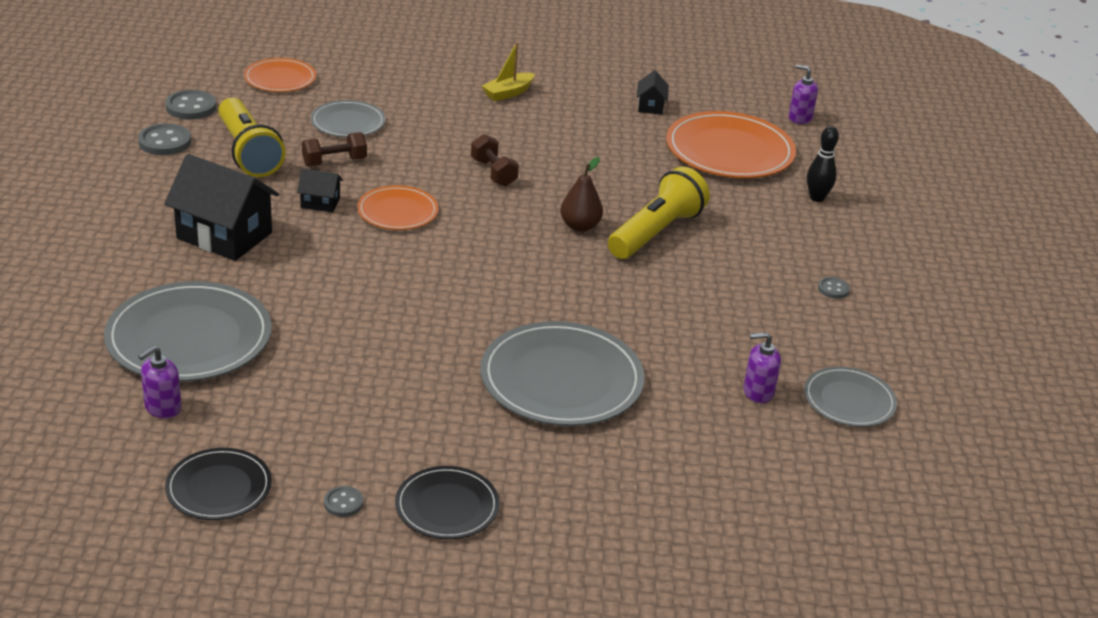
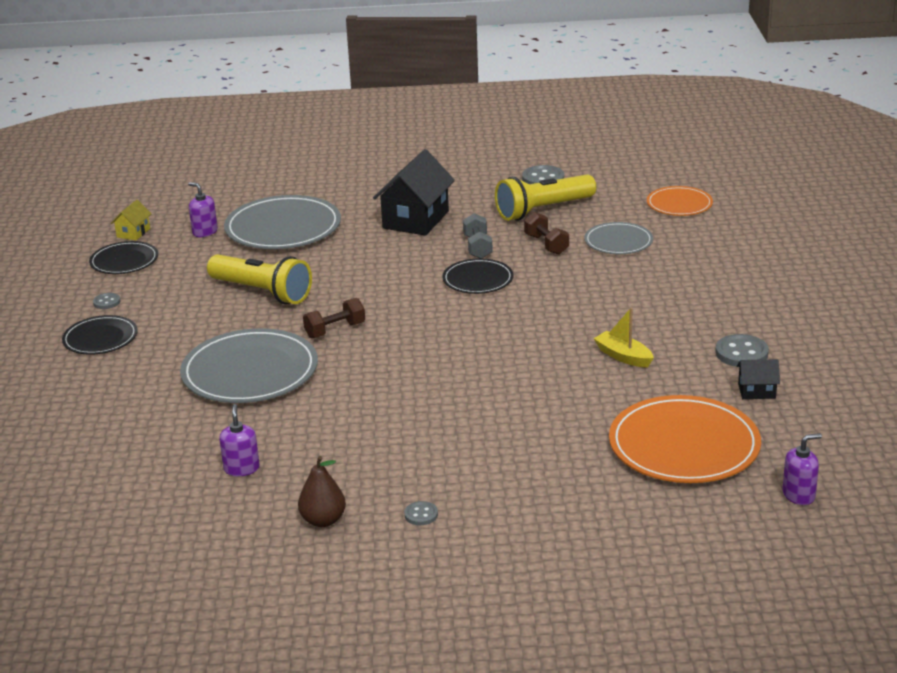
camera: 90 degrees right, 5 degrees down
grey button [165,90,216,120] -> grey button moved to [715,334,769,367]
black house [297,169,343,213] -> grey dumbbell [463,213,493,258]
orange plate [357,185,438,230] -> black plate [442,258,513,294]
brown dumbbell [471,134,519,186] -> brown dumbbell moved to [303,298,365,338]
yellow boat [482,42,535,101] -> yellow boat moved to [593,307,654,368]
brown pear [560,157,603,232] -> brown pear moved to [298,456,346,527]
yellow flashlight [608,167,710,259] -> yellow flashlight moved to [207,254,312,304]
purple soap dispenser [788,65,818,124] -> purple soap dispenser turned 45 degrees clockwise [782,433,822,505]
grey plate [804,367,897,427] -> none
black bowling pin [807,126,839,202] -> none
none -> yellow house [111,200,151,240]

